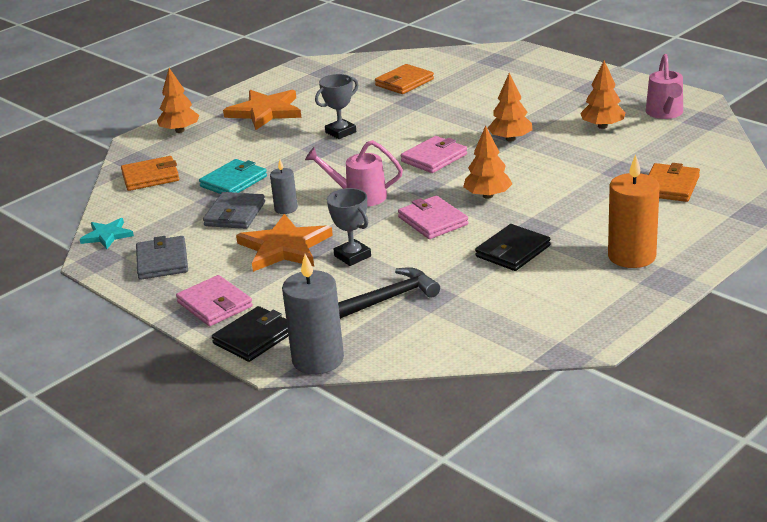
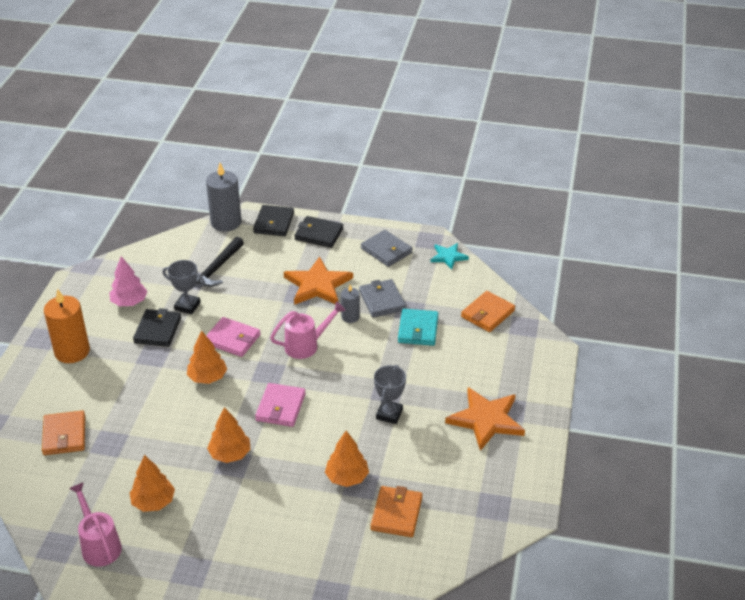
camera: 145 degrees right, 10 degrees up
orange tree [157,68,200,133] -> orange tree moved to [325,431,369,487]
pink wallet [176,275,253,326] -> black wallet [294,216,343,248]
grey trophy [327,188,371,266] -> grey trophy moved to [163,260,205,314]
none -> pink tree [109,256,147,306]

